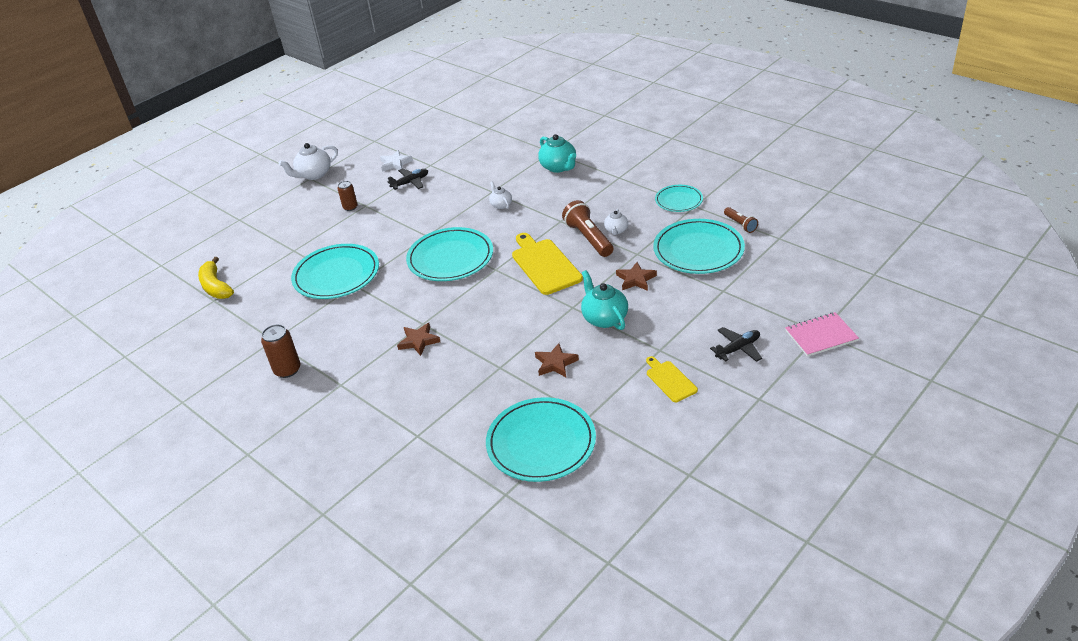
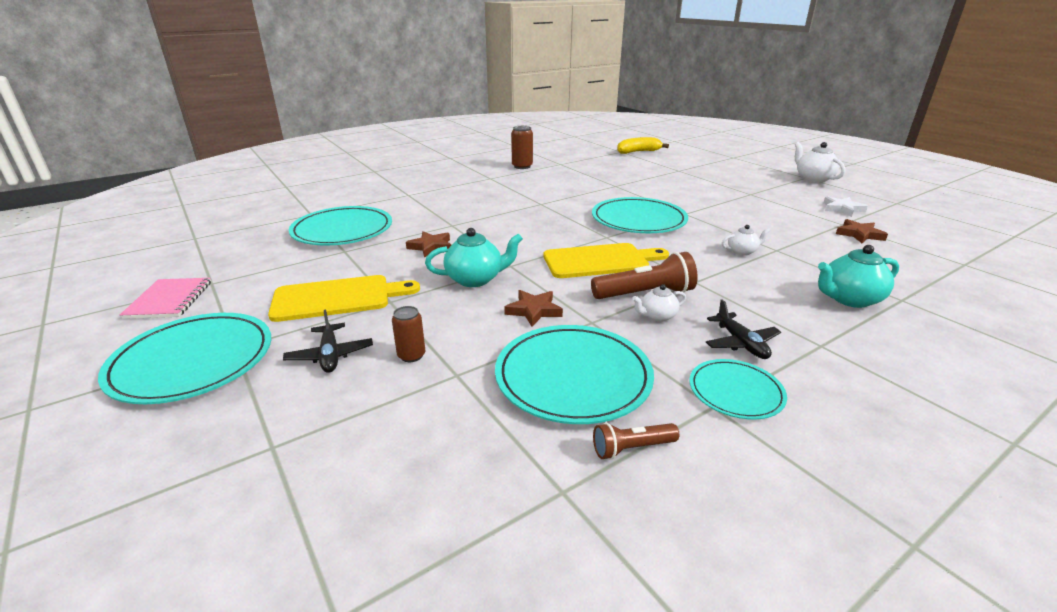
camera: 100 degrees right, 10 degrees down
turquoise plate [291,244,379,299] -> turquoise plate moved to [98,313,271,404]
brown can [337,181,358,211] -> brown can moved to [392,306,426,362]
black plane [387,168,428,190] -> black plane moved to [706,299,781,359]
brown star [397,323,440,356] -> brown star moved to [836,219,888,243]
white teapot [604,209,628,235] -> white teapot turned 45 degrees counterclockwise [632,284,686,322]
yellow cutting board [646,356,698,402] -> yellow cutting board [268,275,420,322], size x1.77
pink notebook [785,312,859,357] -> pink notebook moved to [120,278,211,319]

